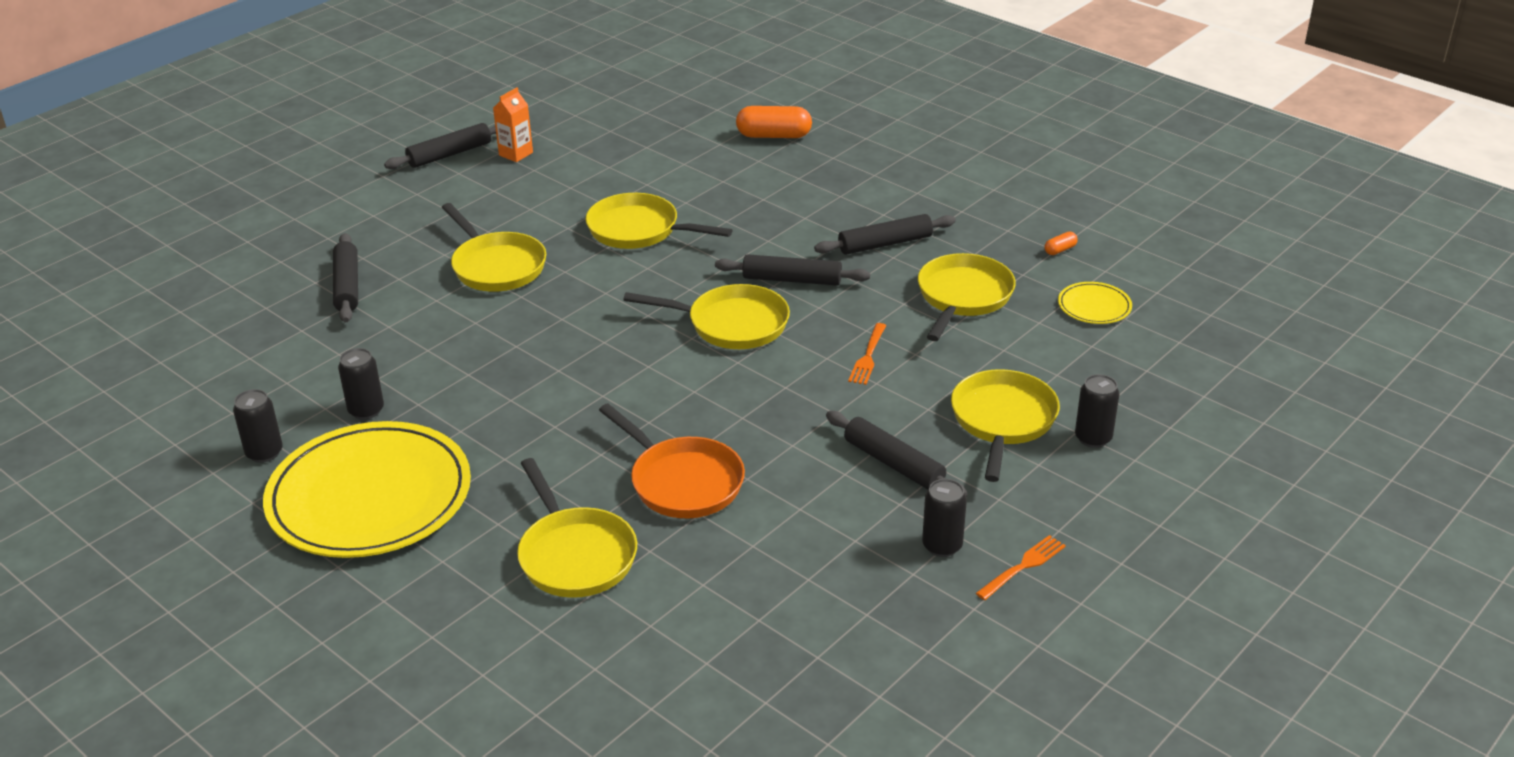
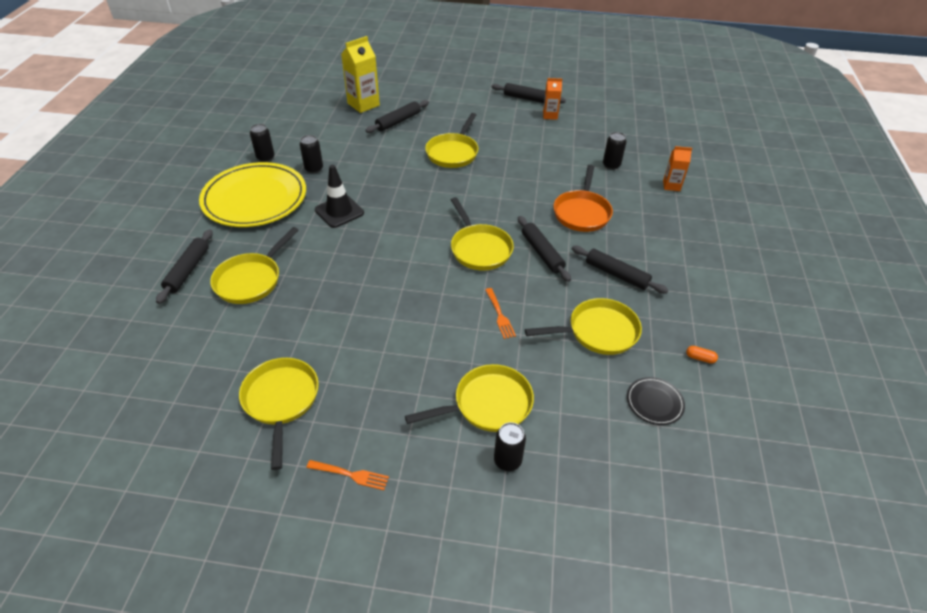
camera: 55 degrees right, 10 degrees up
yellow pan [586,193,732,249] -> yellow pan moved to [239,358,319,470]
orange pan [599,404,745,518] -> orange pan moved to [553,165,613,232]
orange capsule [736,106,812,138] -> orange carton [663,146,692,191]
black rolling pin [826,411,968,496] -> black rolling pin moved to [156,229,213,304]
orange fork [848,323,886,385] -> orange fork turned 90 degrees counterclockwise [485,288,516,339]
black can [922,479,967,557] -> black can moved to [603,132,627,170]
yellow plate [1058,282,1132,324] -> black plate [627,377,685,425]
none -> black traffic cone [315,165,364,228]
none -> yellow carton [341,36,380,113]

